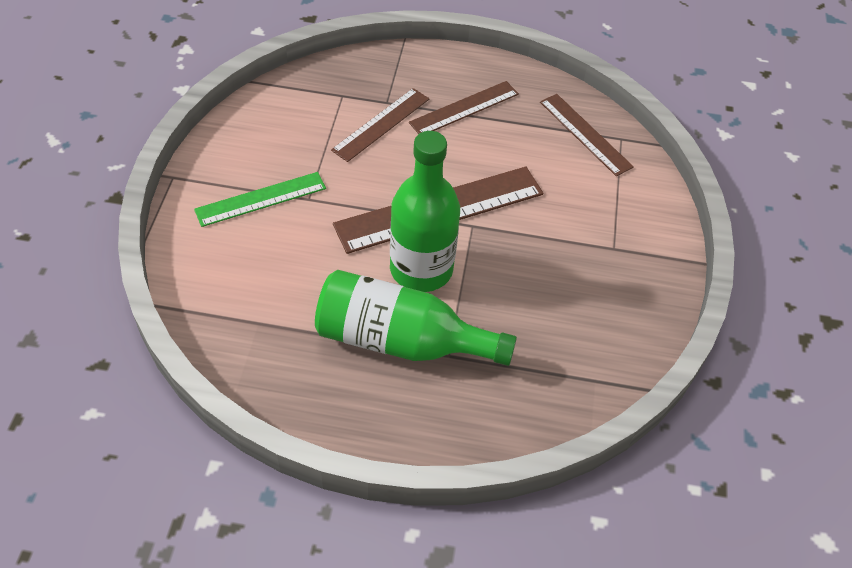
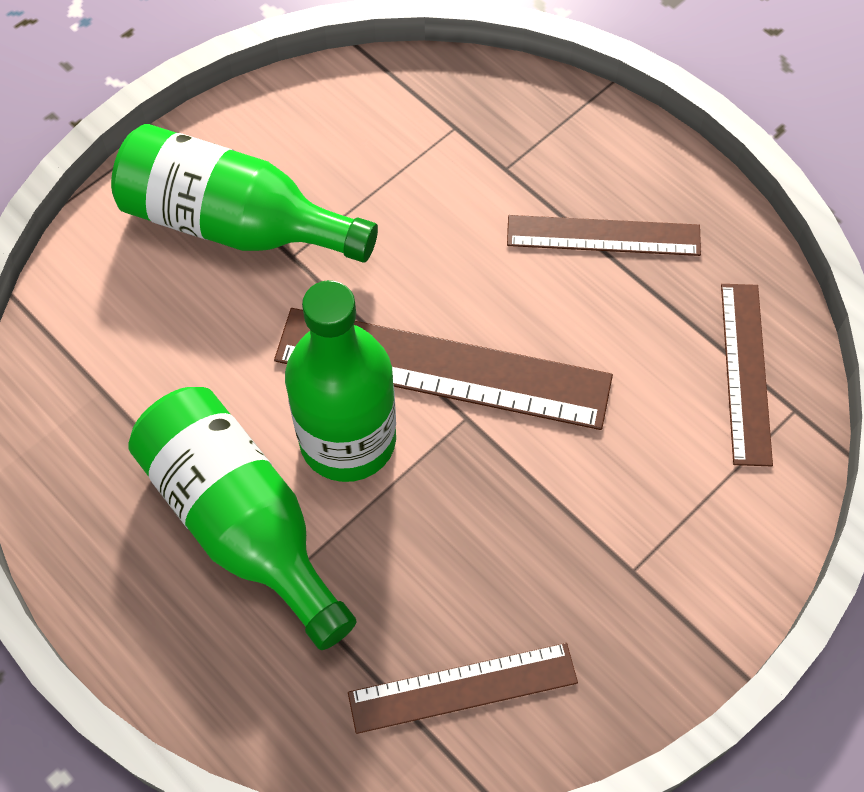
camera: 40 degrees right, 10 degrees up
green ruler [194,172,326,227] -> green bottle [111,124,378,263]
brown ruler [331,88,429,162] -> brown ruler moved to [348,643,578,734]

